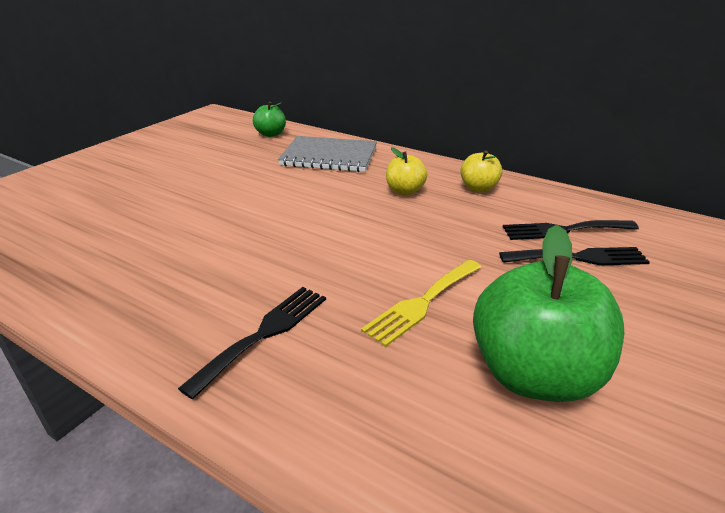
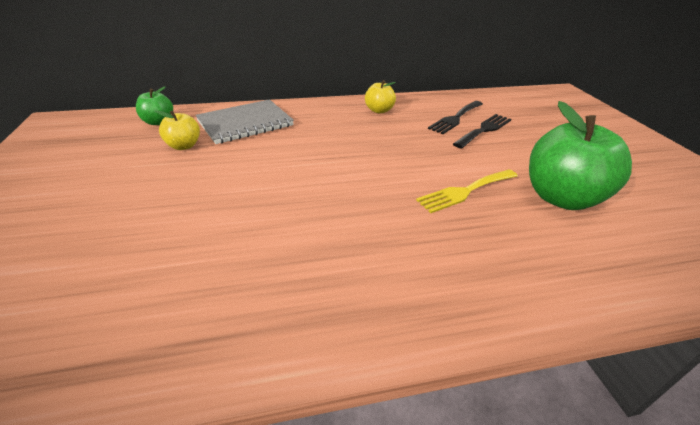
camera: 45 degrees left, 5 degrees up
black fork [178,287,326,400] -> none
yellow fork [361,260,481,347] -> yellow fork turned 60 degrees clockwise [416,169,518,213]
yellow apple [386,147,427,195] -> yellow apple moved to [156,110,200,150]

